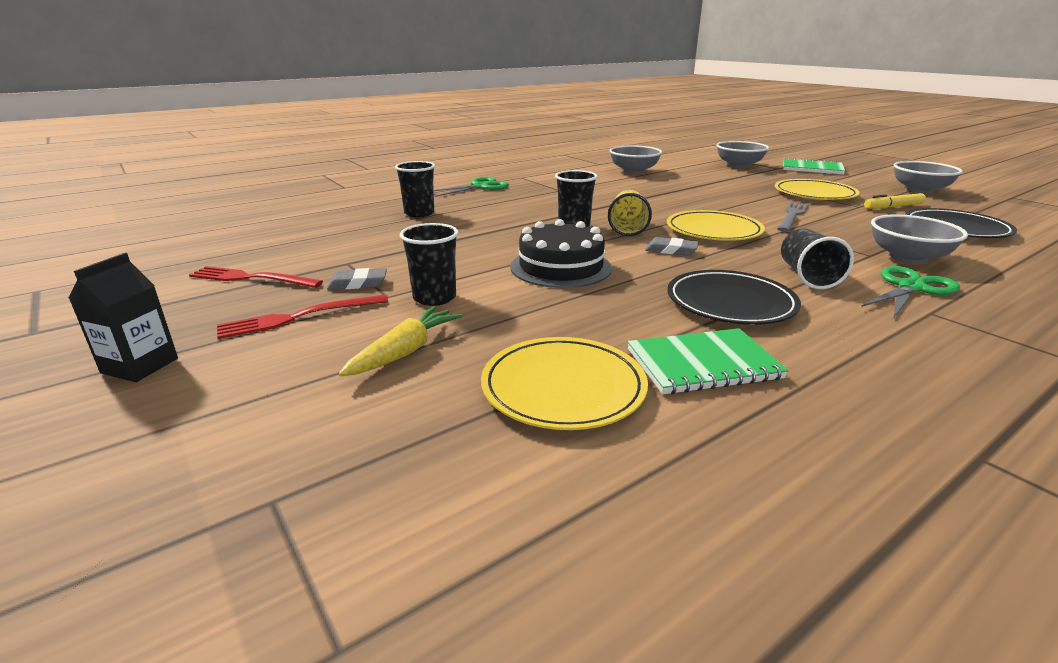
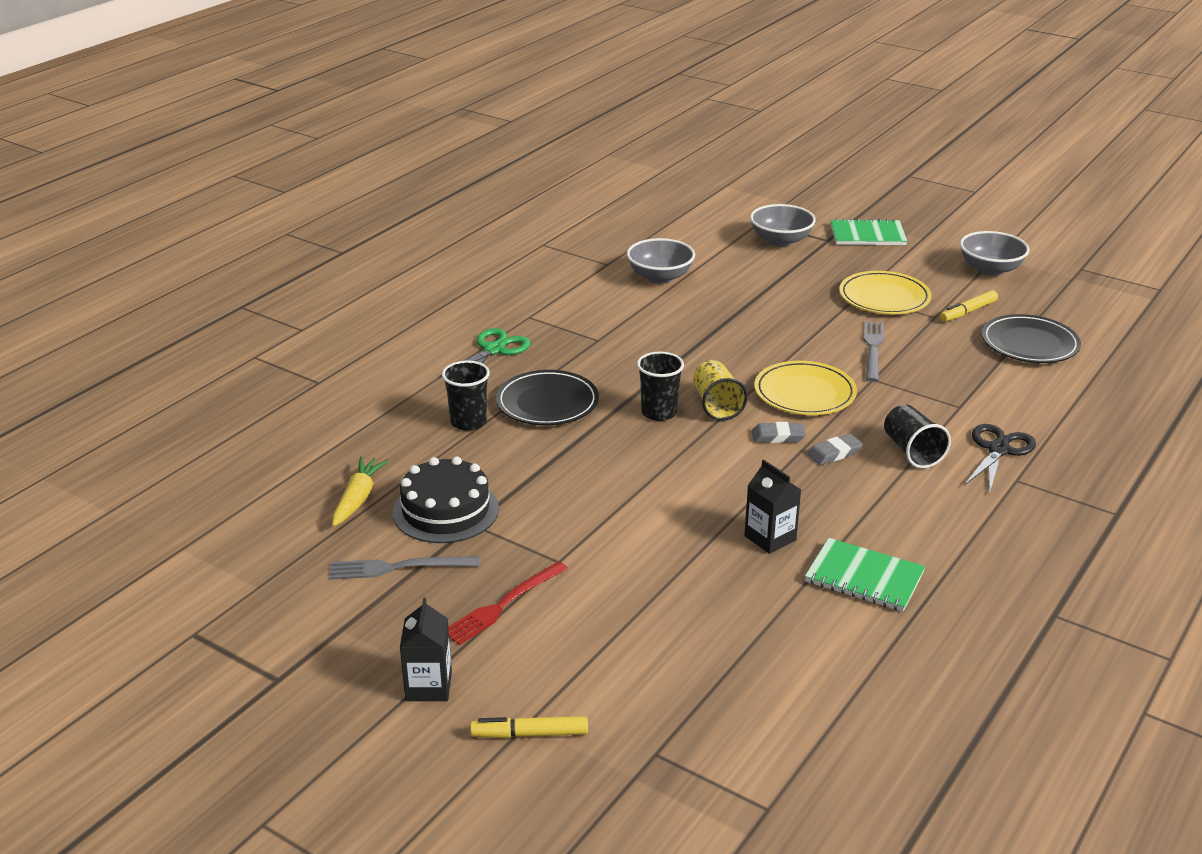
camera: 20 degrees left, 5 degrees up
red fork [189,266,323,288] -> grey fork [329,556,479,580]
grey eraser [327,268,387,290] -> grey eraser moved to [807,434,863,465]
yellow carrot [339,306,463,376] -> yellow carrot moved to [332,457,389,527]
black cup [400,223,459,306] -> none
yellow plate [481,337,648,430] -> none
black cake [510,219,612,288] -> black cake moved to [393,457,499,543]
green notebook [628,328,789,394] -> green notebook turned 60 degrees clockwise [805,538,926,612]
black plate [667,270,801,325] -> black plate moved to [496,370,599,425]
green scissors [861,266,960,319] -> black scissors [964,424,1036,494]
grey bowl [871,214,968,264] -> none
none -> yellow marker [470,716,588,738]
none -> black carton [744,459,801,554]

